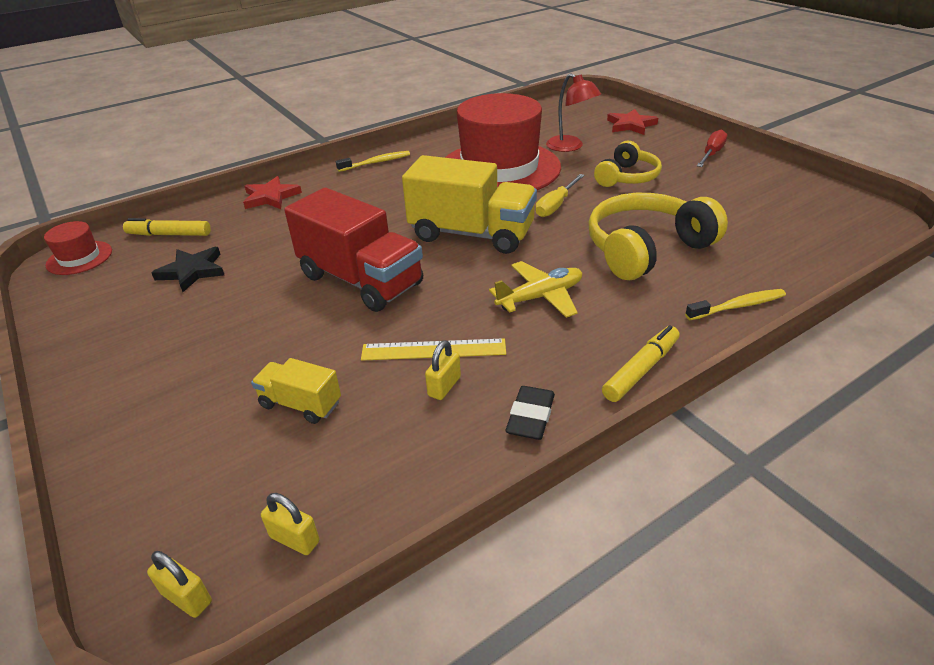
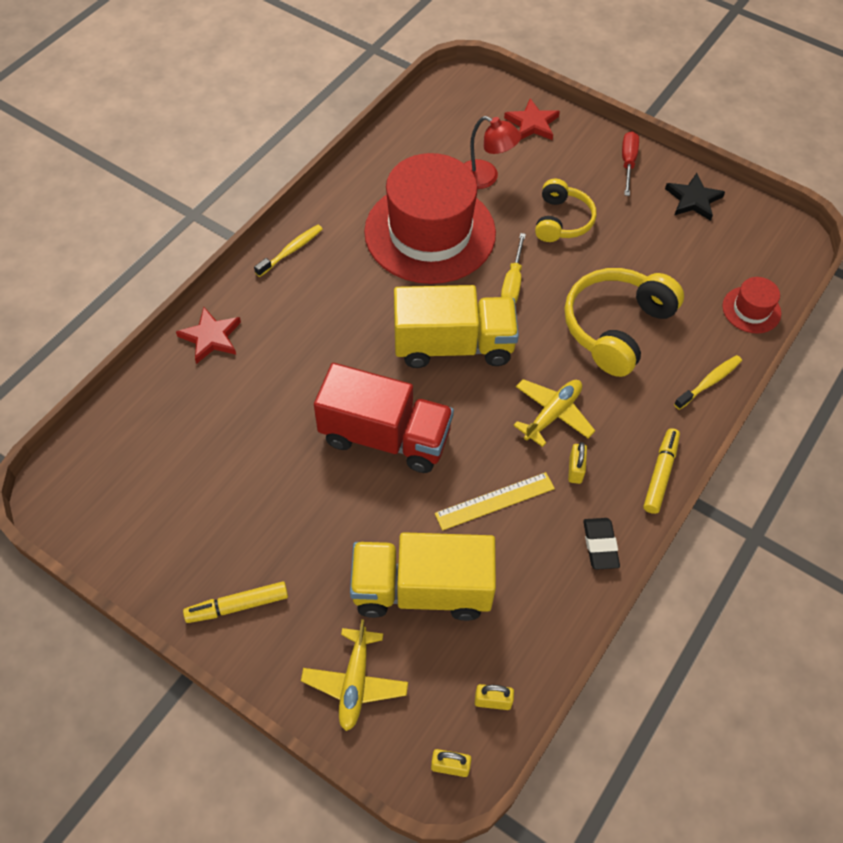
camera: 25 degrees left, 20 degrees up
red hat [44,221,112,275] -> red hat moved to [723,277,781,333]
yellow marker [123,218,211,236] -> yellow marker moved to [183,581,288,623]
black star [151,247,224,292] -> black star moved to [665,173,725,221]
yellow truck [251,358,341,424] -> yellow truck [350,532,496,621], size x2.04
yellow padlock [425,340,461,400] -> yellow padlock moved to [568,442,587,484]
none -> yellow plane [301,619,408,731]

